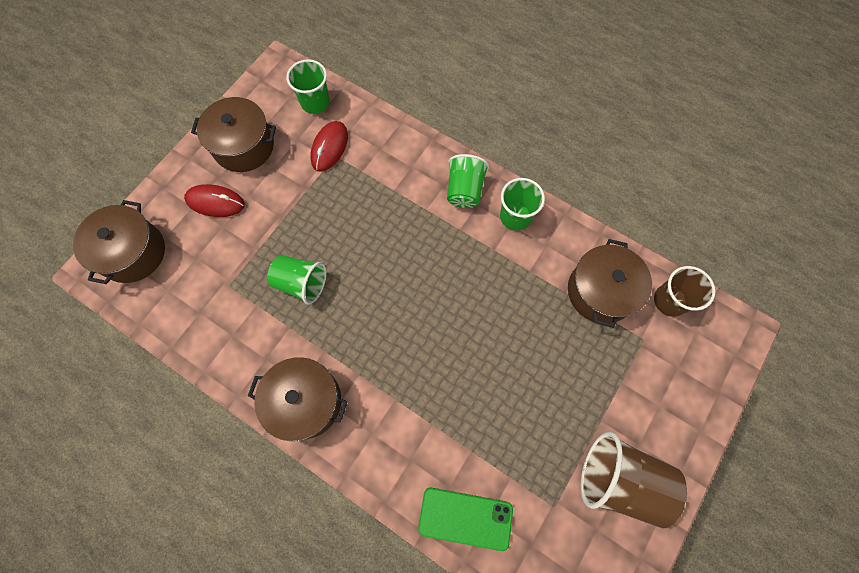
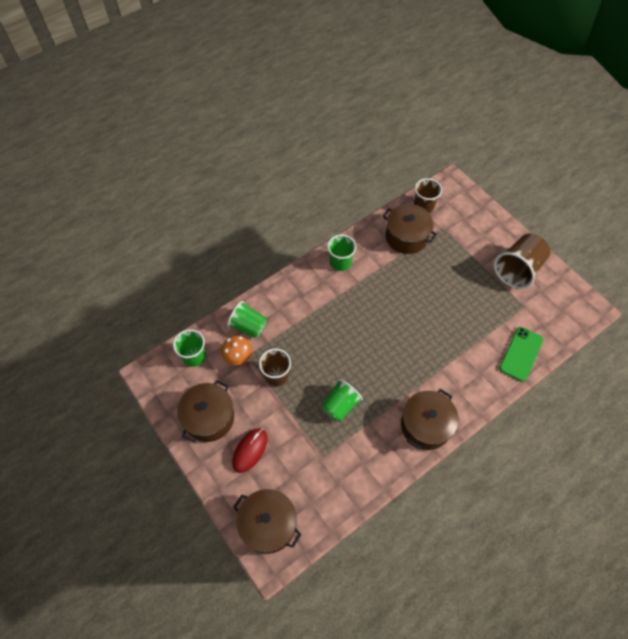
camera: 70 degrees left, 10 degrees down
red mouse [310,121,348,172] -> orange mushroom [221,335,252,365]
green cup [447,154,489,208] -> green cup moved to [227,301,267,338]
none -> brown cup [259,349,291,386]

